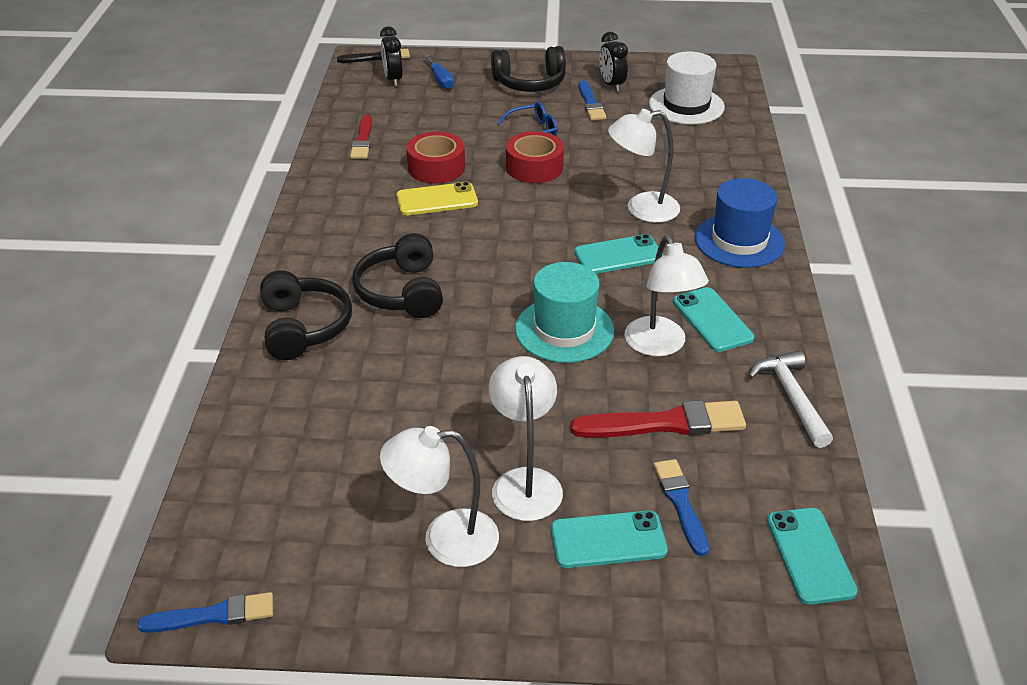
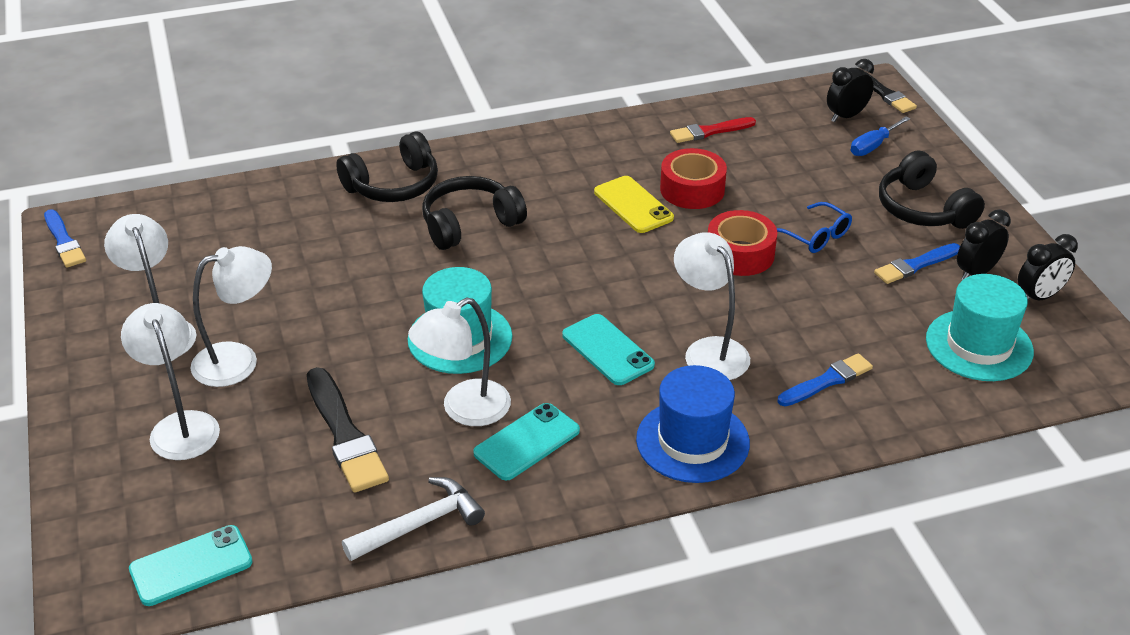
camera: 70 degrees right, 0 degrees up
turquoise phone [551,510,668,568] -> white lamp [121,303,220,460]
red brush [570,400,746,438] -> black brush [307,367,389,493]
white hat [649,52,725,124] -> turquoise hat [926,274,1034,381]
blue brush [654,459,709,556] -> blue brush moved to [778,353,873,406]
none -> black clock [1018,234,1078,300]

